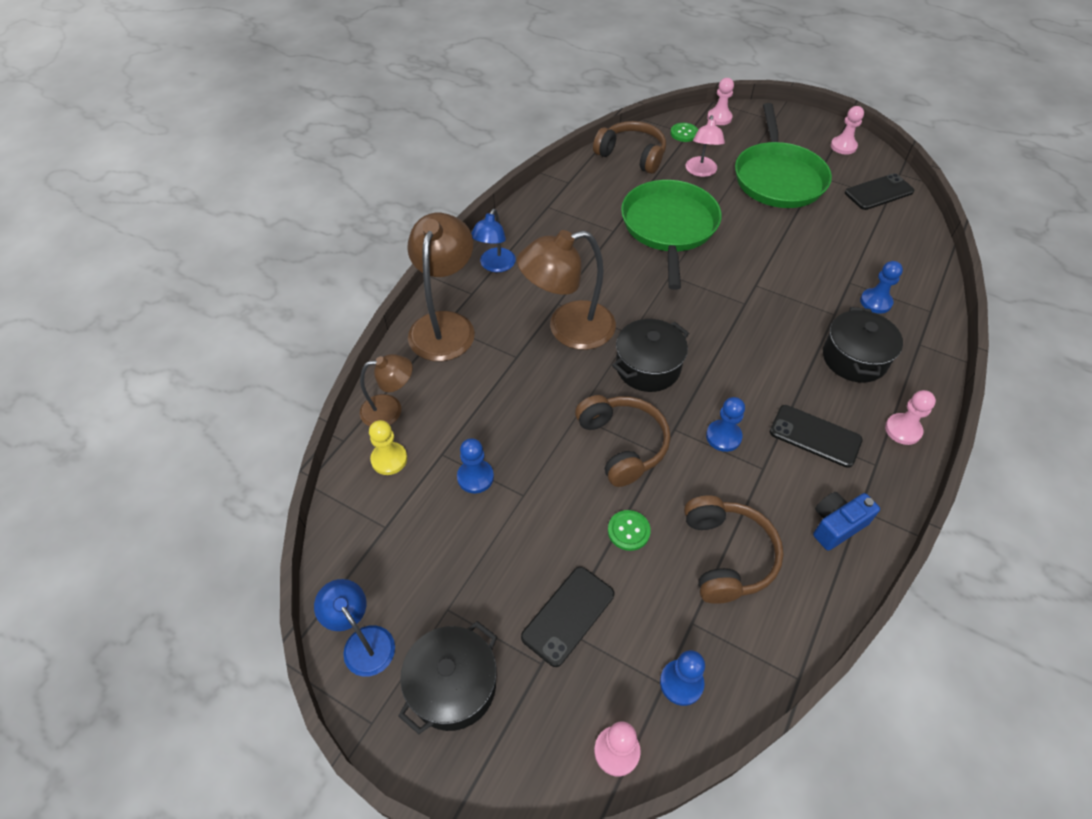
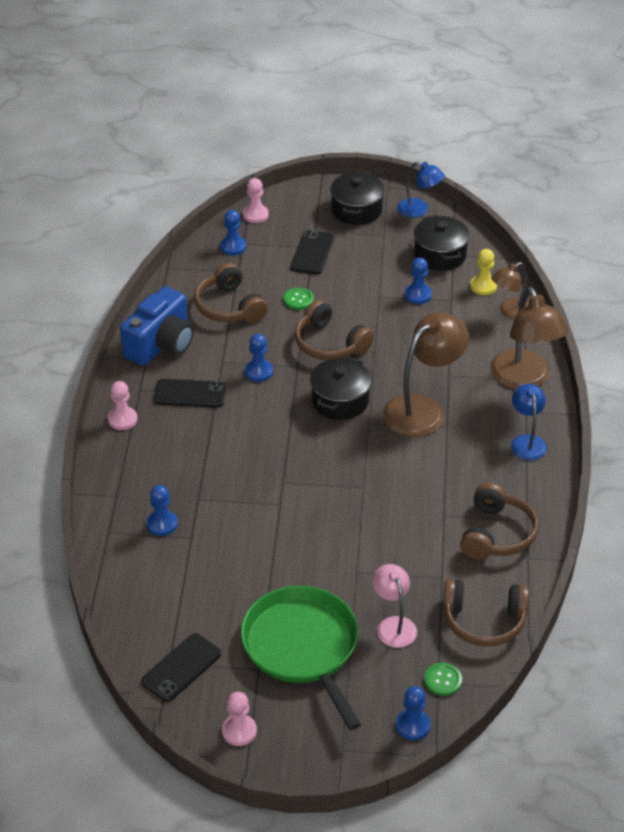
camera: 155 degrees right, 10 degrees down
green pan [621,180,722,290] -> none
pink pawn [707,78,734,125] -> blue pawn [396,686,431,740]
blue camera [813,492,880,551] -> blue camera [120,286,194,366], size x1.73
black pot [823,307,903,383] -> black pot moved to [414,215,470,271]
none -> brown headphones [460,483,539,560]

